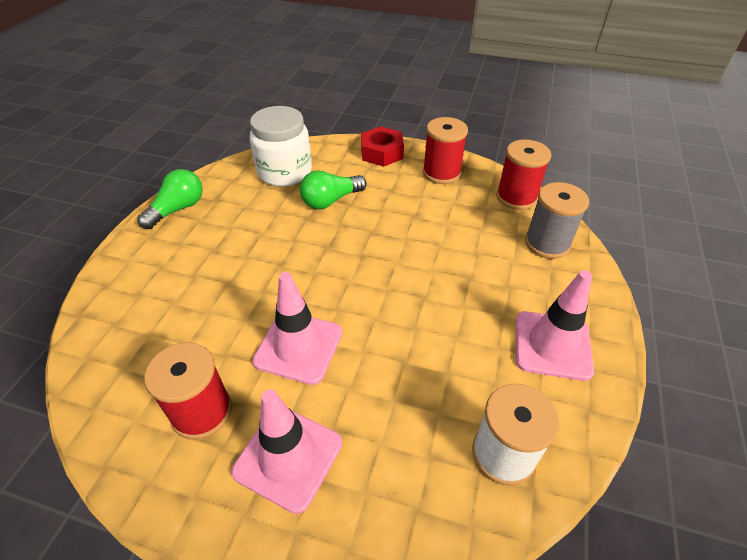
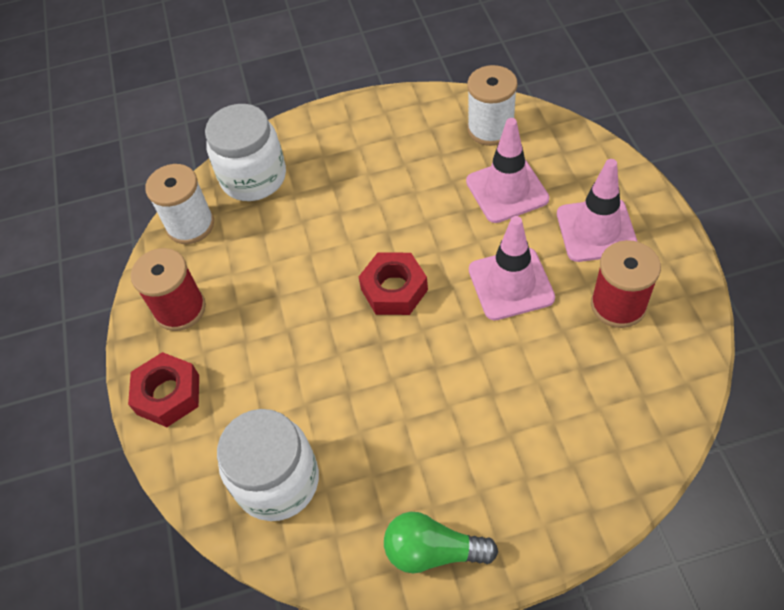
camera: 115 degrees left, 10 degrees up
green light bulb [300,170,367,209] -> none
red spool [496,139,551,210] -> white spool [145,164,214,244]
pink traffic cone [516,270,594,381] -> pink traffic cone moved to [466,118,549,223]
grey spool [525,182,589,259] -> white jar [205,104,286,201]
none -> red nut [359,253,428,315]

